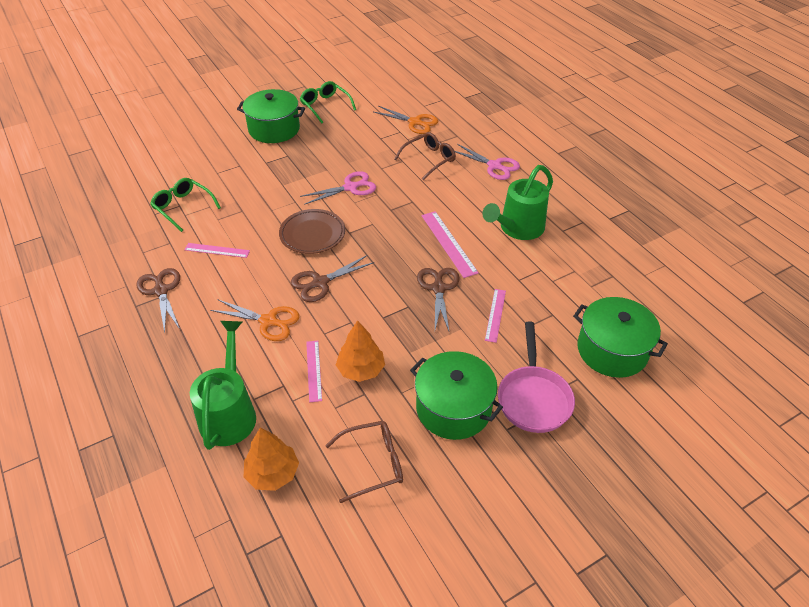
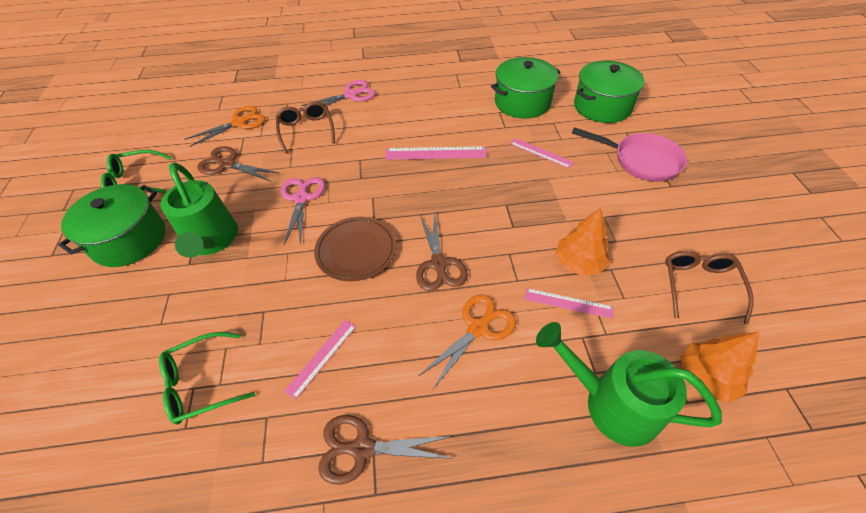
camera: 65 degrees left, 5 degrees up
green pot [410,351,503,440] -> green pot moved to [491,57,560,118]
brown scissors [417,268,460,333] -> brown scissors moved to [197,146,278,181]
green watering can [482,165,553,240] -> green watering can moved to [160,162,238,258]

